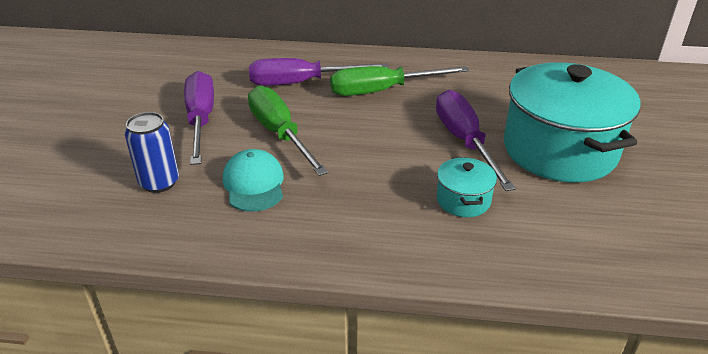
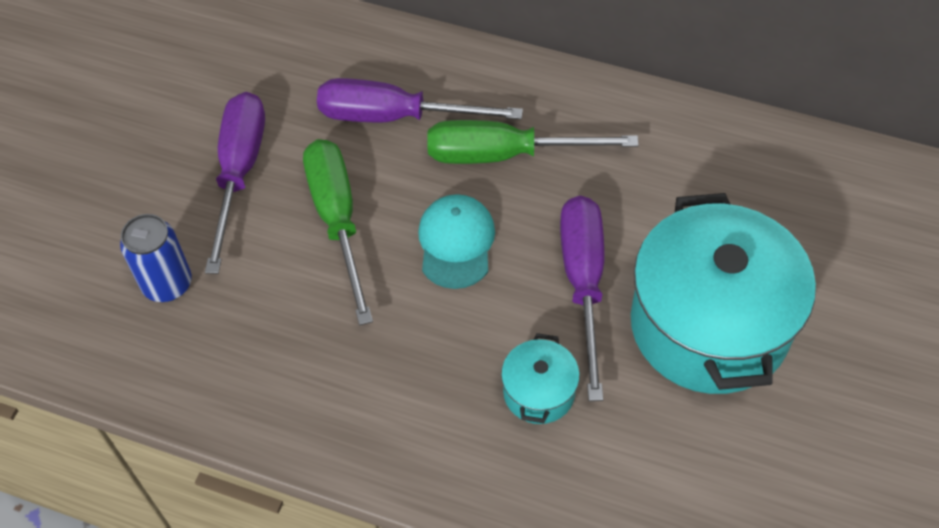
camera: 15 degrees right, 20 degrees up
turquoise cap [223,149,284,212] -> turquoise cap moved to [418,194,495,289]

